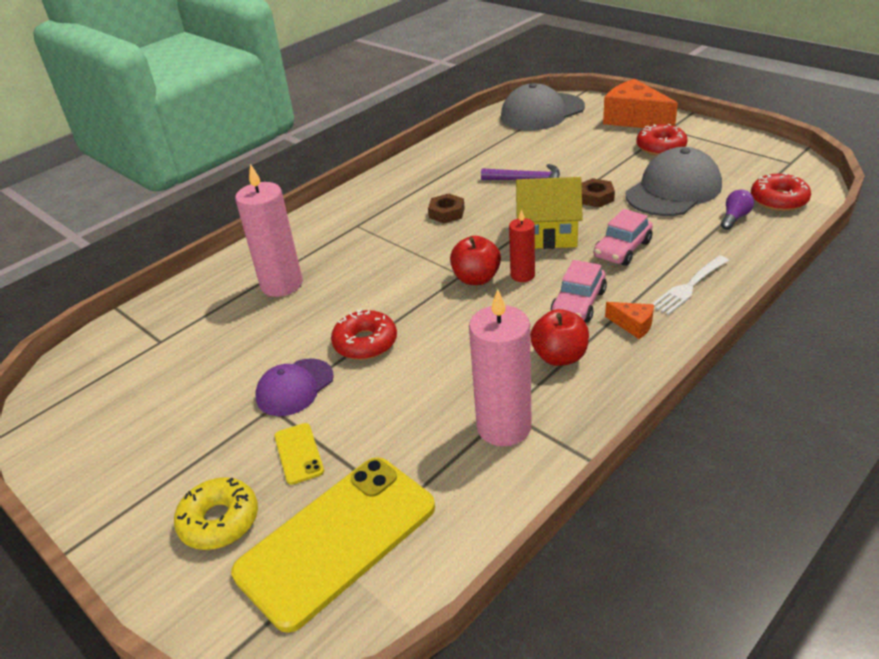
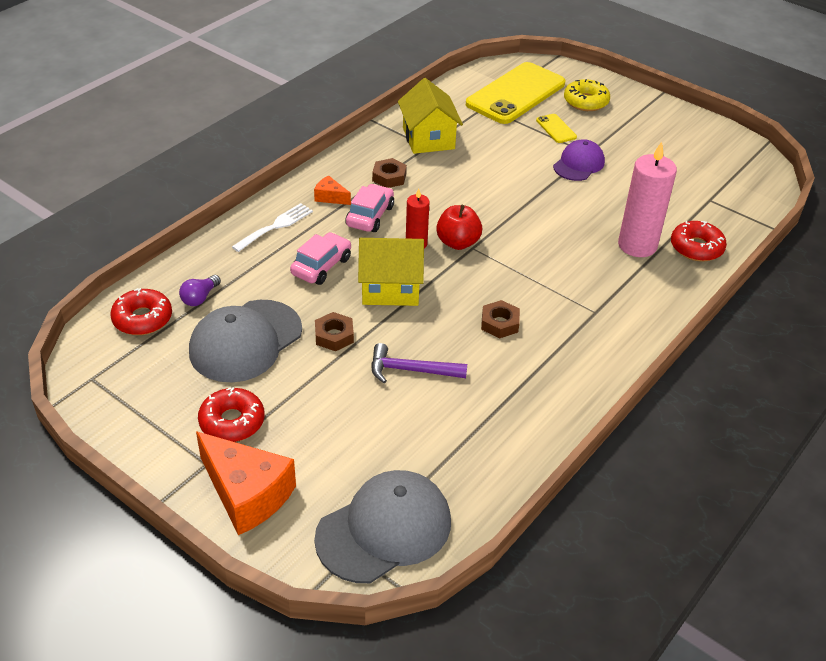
camera: 170 degrees right, 5 degrees up
red donut [331,309,397,360] -> red donut moved to [671,221,727,262]
pink candle [469,289,532,446] -> yellow house [398,78,463,154]
red apple [530,309,589,366] -> brown nut [372,158,407,188]

